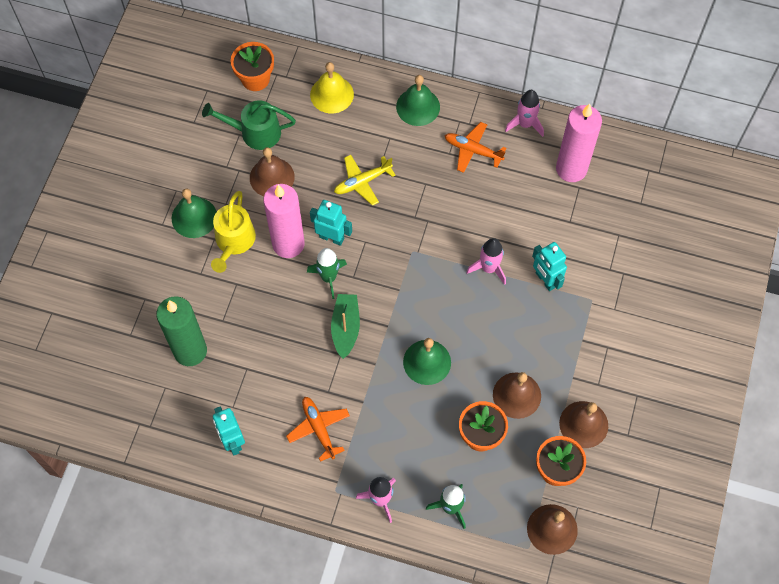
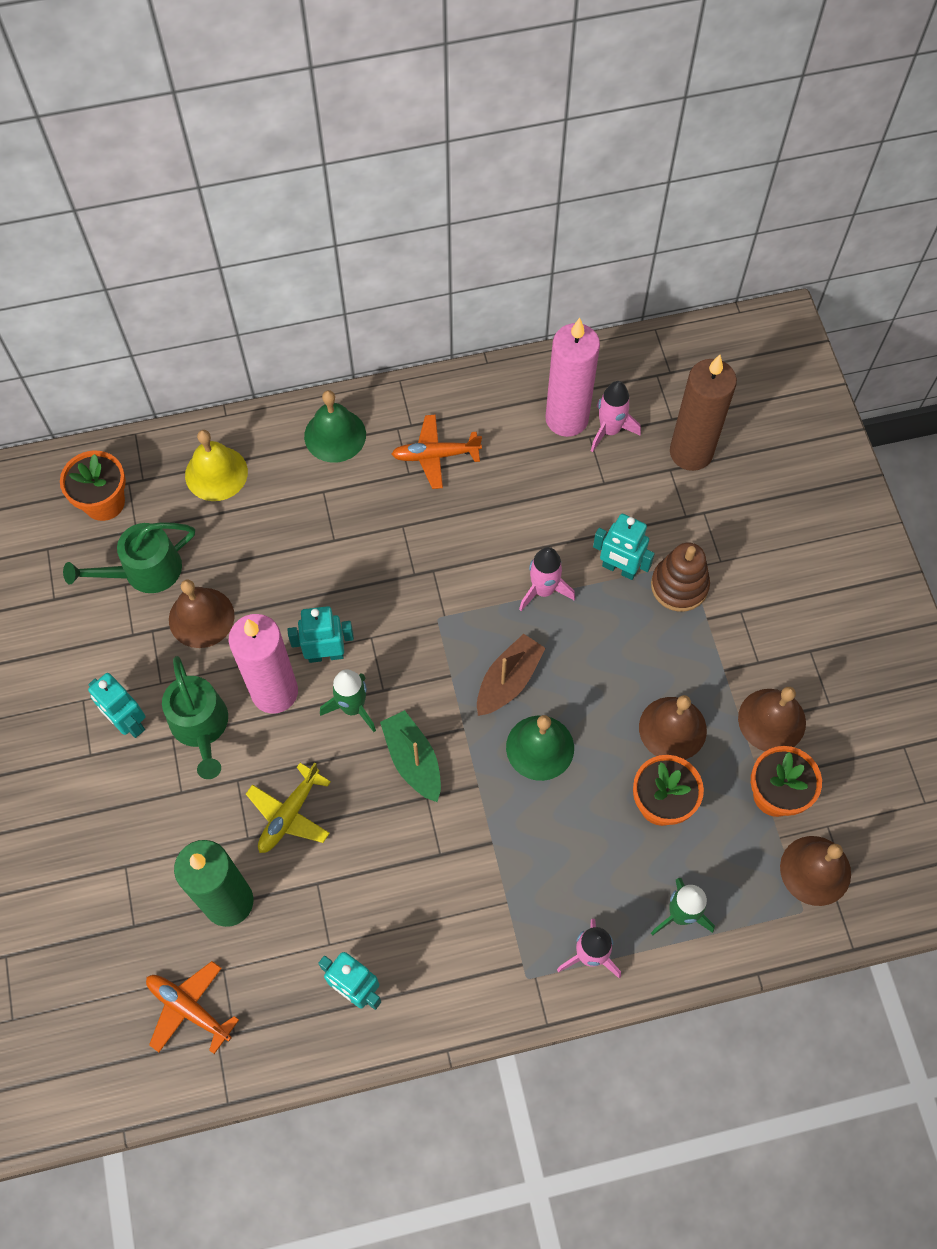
camera: 30 degrees left, 0 degrees up
green bell [172,189,217,238] -> turquoise robot [88,673,145,738]
yellow watering can [211,191,256,273] -> green watering can [162,656,228,779]
orange plane [286,397,350,462] -> orange plane moved to [146,961,239,1054]
yellow plane [334,155,396,206] -> yellow plane moved to [246,762,331,853]
pink rocket [505,90,544,137] -> pink rocket moved to [591,381,641,452]
none -> brown boat [477,634,545,716]
none -> brown stacking toy [651,543,710,612]
none -> brown candle [670,355,737,471]

